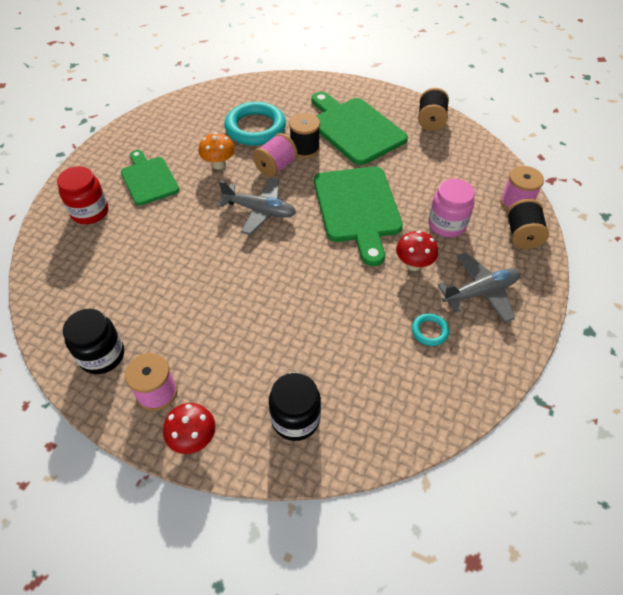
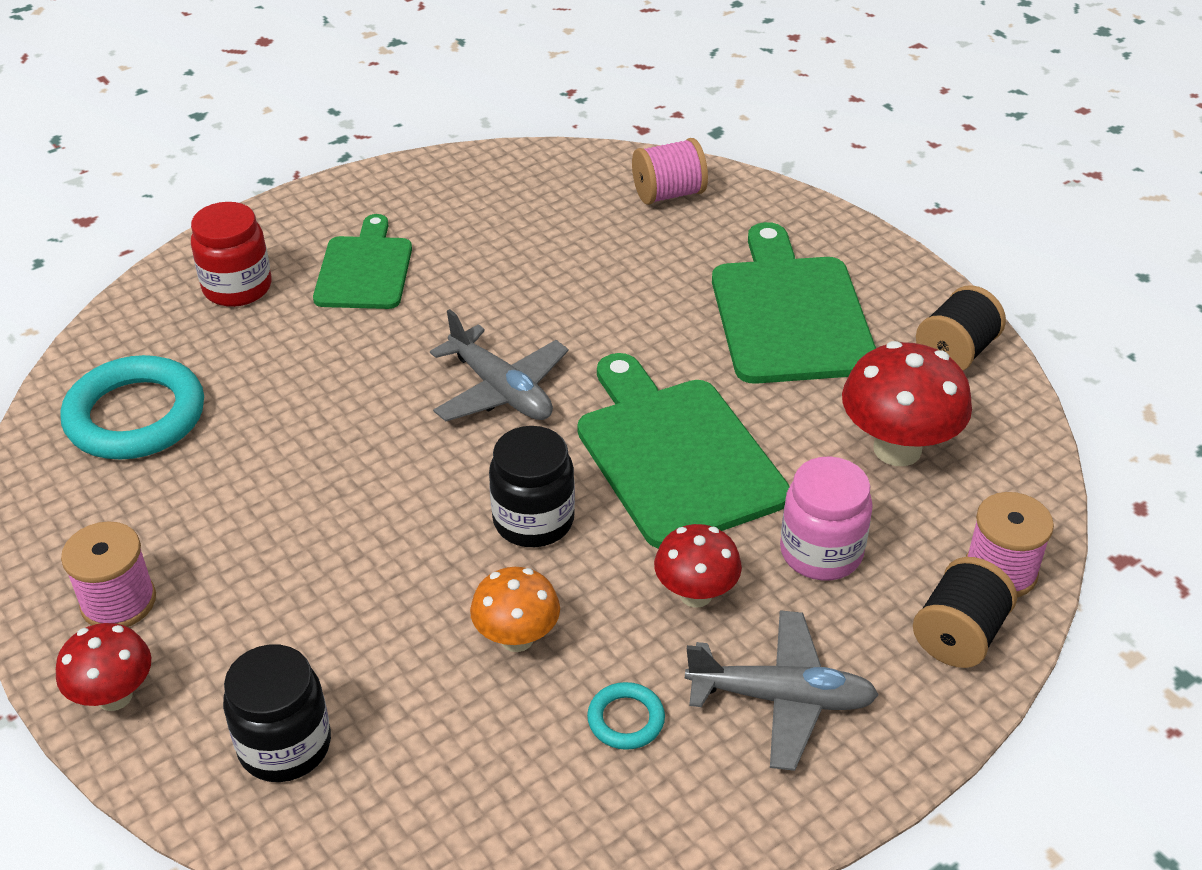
camera: 30 degrees right, 10 degrees down
black jar [63,309,124,374] -> black jar moved to [489,426,575,547]
orange mushroom [198,132,235,170] -> orange mushroom moved to [470,567,560,652]
turquoise ring [224,102,286,146] -> turquoise ring moved to [60,355,204,459]
pink spool [253,133,298,177] -> pink spool moved to [632,138,708,205]
black spool [289,113,320,158] -> none
green cutting board [314,166,403,266] -> green cutting board turned 135 degrees clockwise [577,353,790,549]
none -> red mushroom [842,341,972,466]

